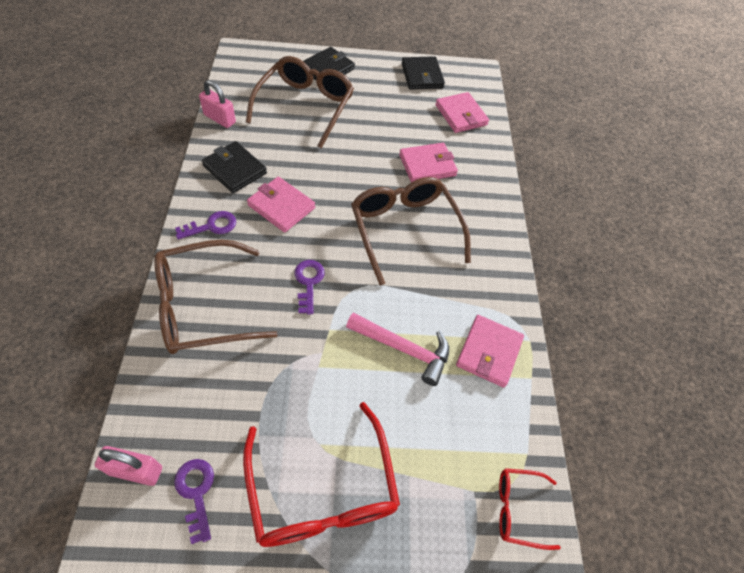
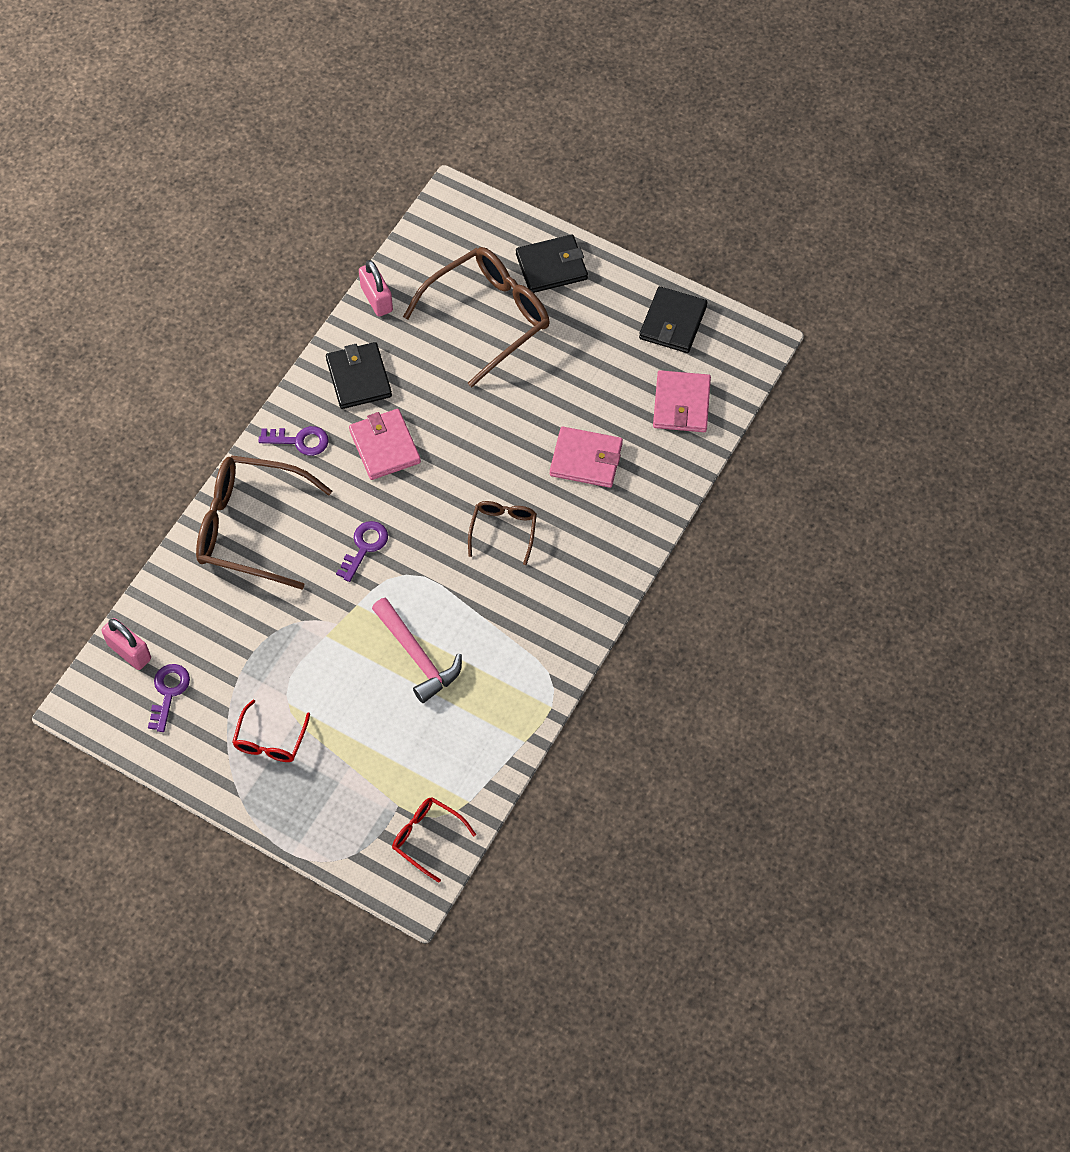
camera: 35 degrees right, 5 degrees up
red glasses [243,402,400,547] -> red glasses [232,700,310,762], size x0.51
brown glasses [351,177,471,285] -> brown glasses [468,501,537,565], size x0.51
pink wallet [456,315,524,388] -> none

